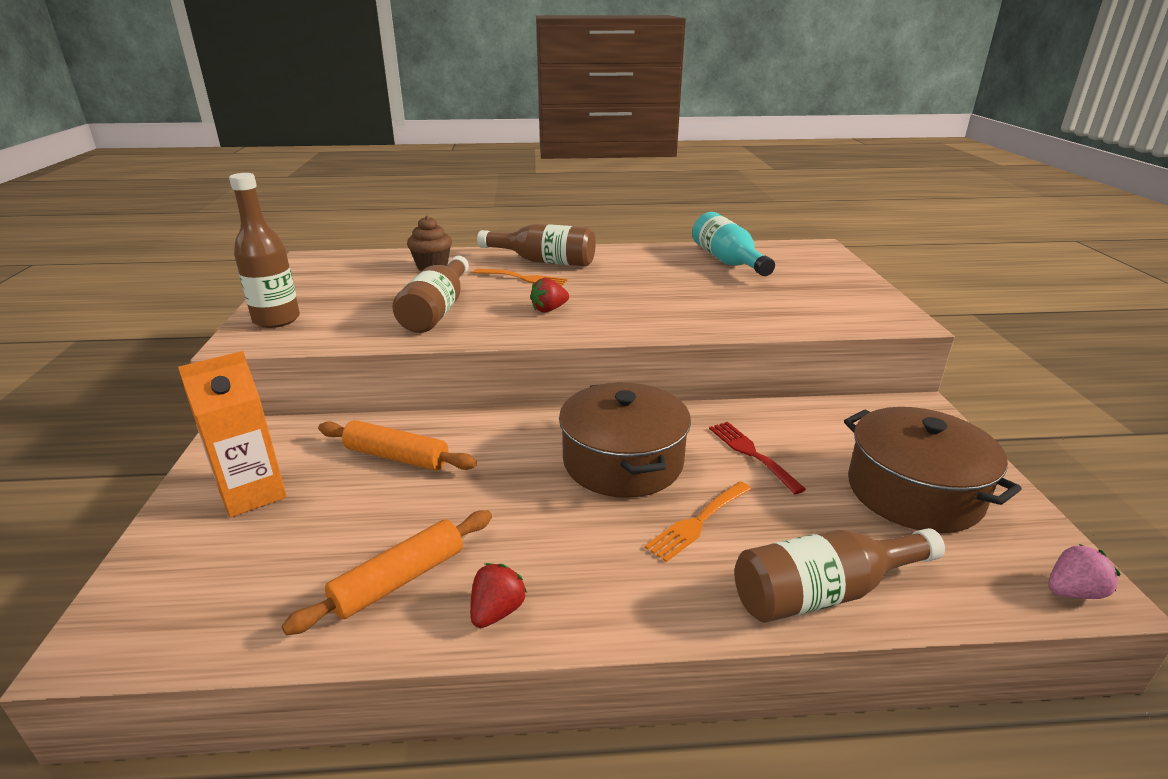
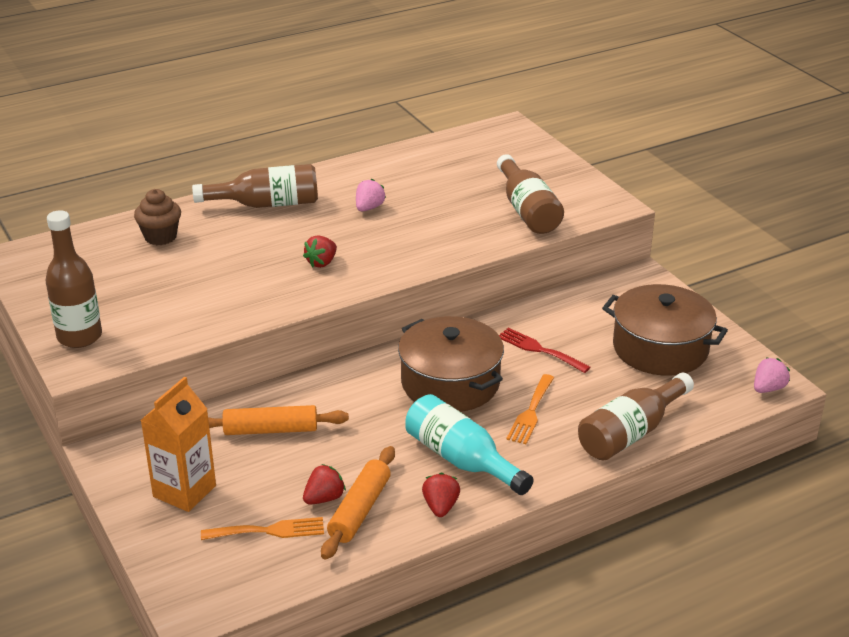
camera: 25 degrees left, 5 degrees up
brown bottle [393,256,469,333] -> brown bottle moved to [497,154,564,234]
orange fork [473,269,567,286] -> orange fork moved to [201,517,324,540]
turquoise bottle [692,212,775,276] -> turquoise bottle moved to [405,394,534,495]
none -> red strawberry [303,464,346,505]
none -> pink strawberry [356,179,386,211]

